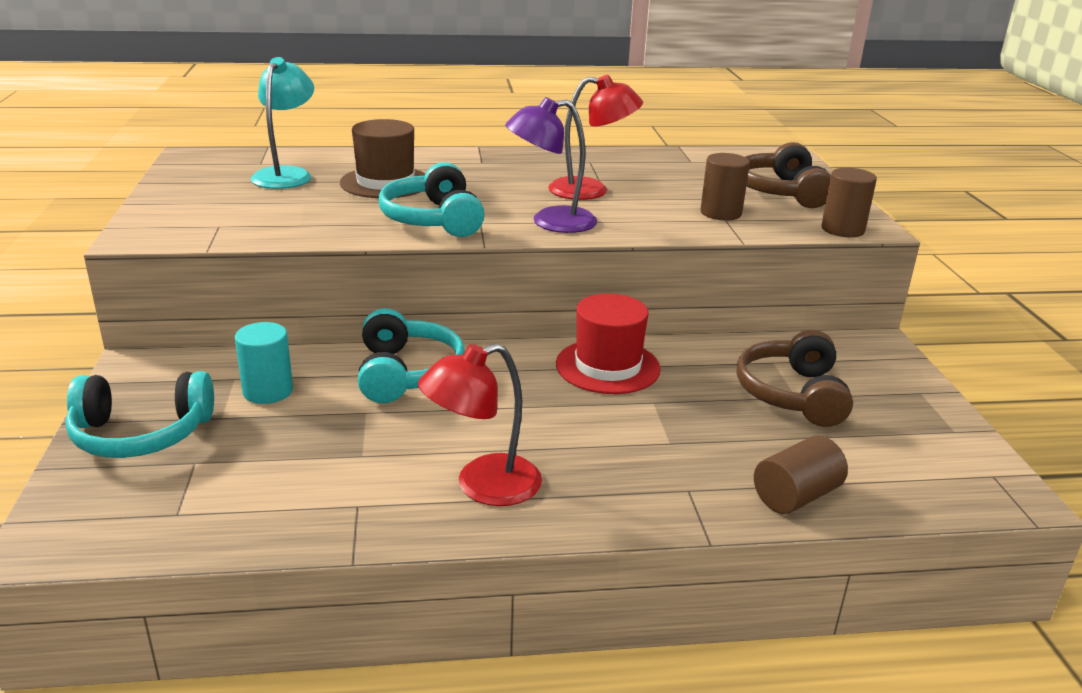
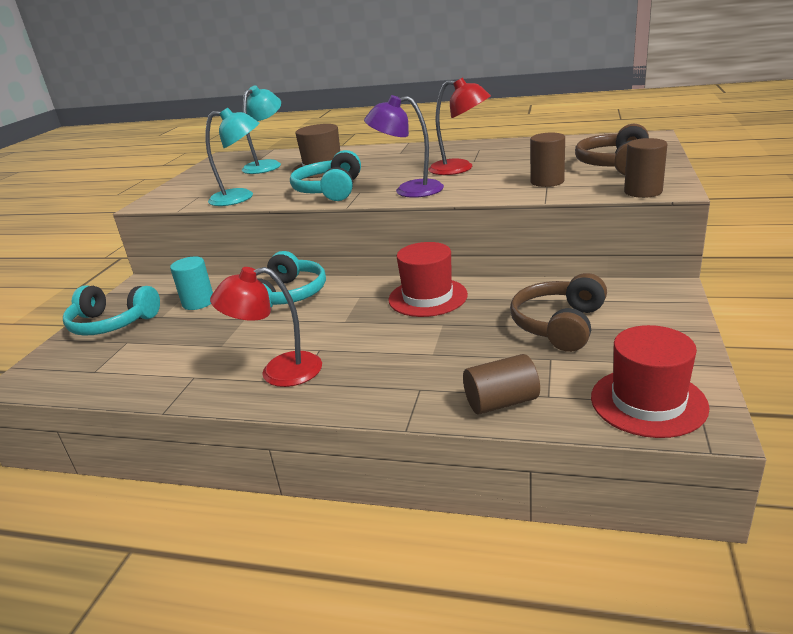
camera: 25 degrees right, 0 degrees up
none -> turquoise lamp [206,107,259,206]
none -> red hat [591,325,710,438]

